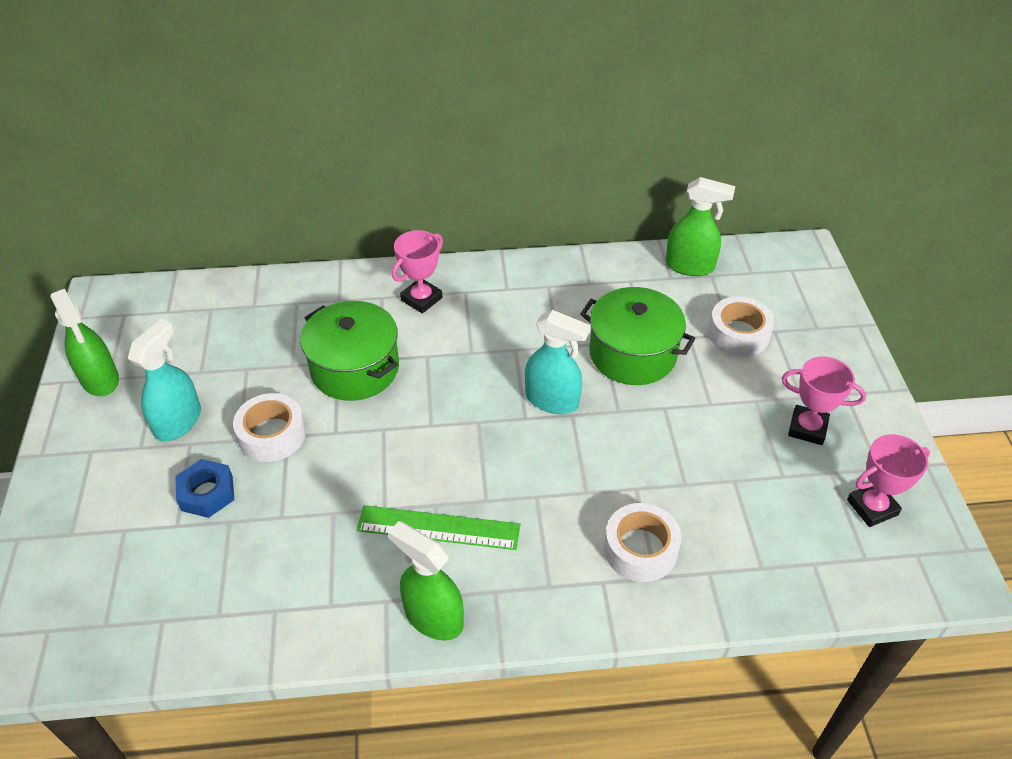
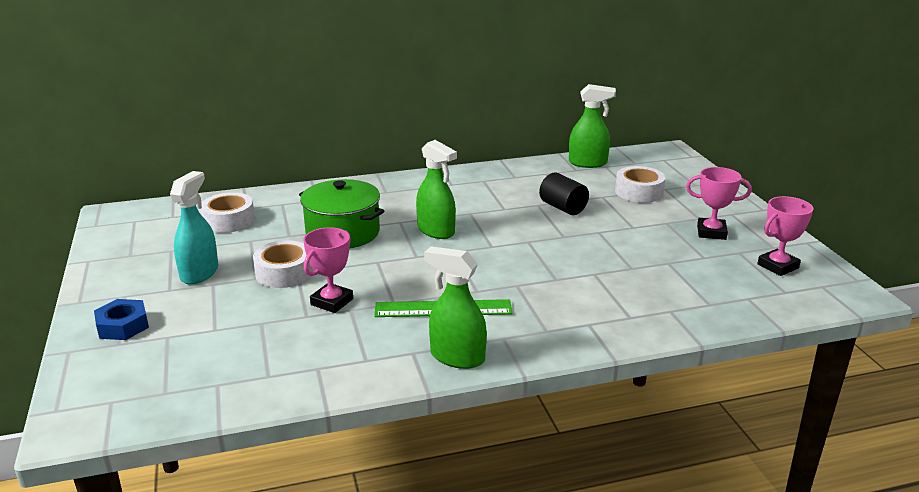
camera: 10 degrees left, 20 degrees down
green spray bottle [50,289,119,396] -> green spray bottle moved to [416,140,457,239]
blue nut [175,459,234,518] -> blue nut moved to [94,299,149,340]
pink trophy [392,230,443,314] -> pink trophy moved to [303,227,353,313]
turquoise spray bottle [525,310,591,414] -> none
green pot [580,287,695,385] -> black cylinder [539,173,589,215]
white tape [604,503,681,582] -> white tape moved to [201,192,255,233]

